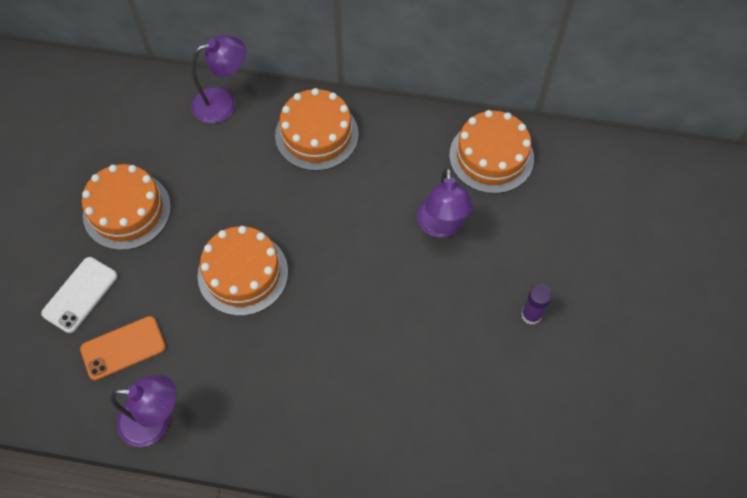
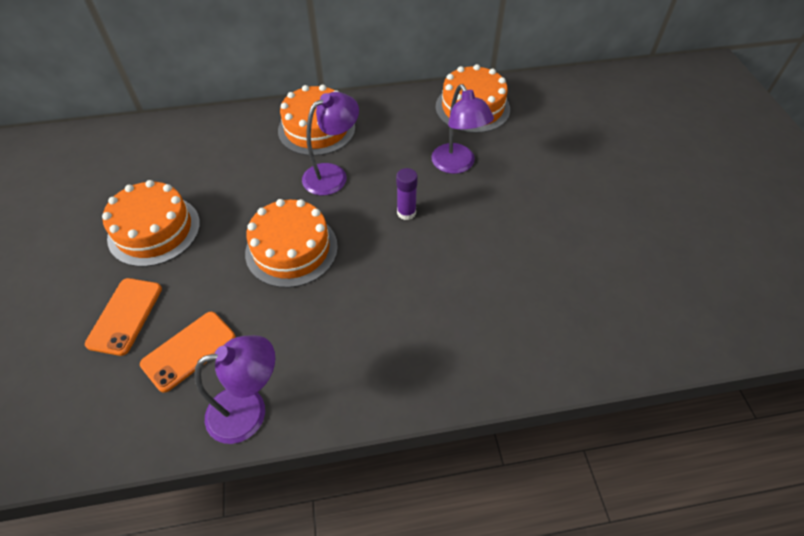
camera: 20 degrees left, 10 degrees down
white phone [41,257,118,333] -> orange phone [85,278,162,356]
purple lamp [191,35,246,123] -> purple lamp moved to [302,92,359,195]
purple glue stick [521,284,552,325] -> purple glue stick moved to [396,168,418,220]

